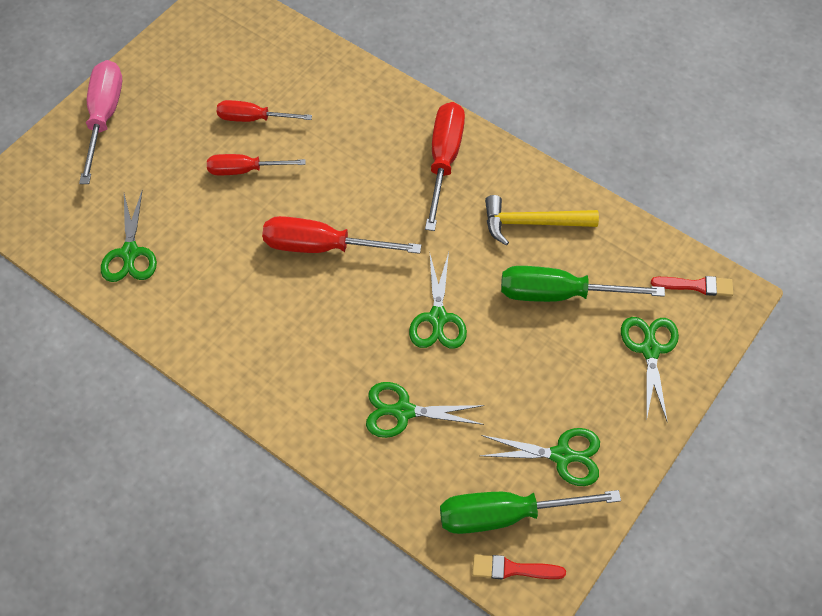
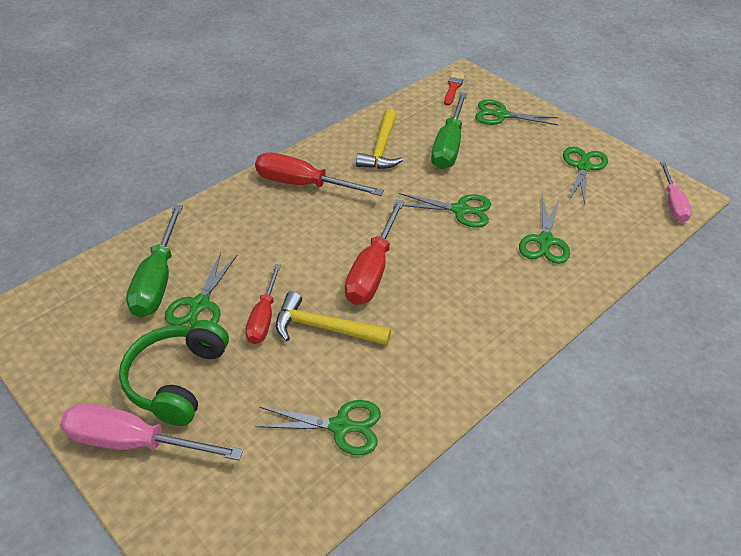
camera: 80 degrees left, 15 degrees down
red screwdriver [217,100,312,122] -> green scissors [165,252,237,325]
green screwdriver [440,490,621,534] -> green screwdriver moved to [126,205,183,318]
red brush [472,554,566,579] -> pink screwdriver [660,162,692,222]
none -> green headphones [119,320,229,426]
none -> yellow hammer [276,292,391,345]

